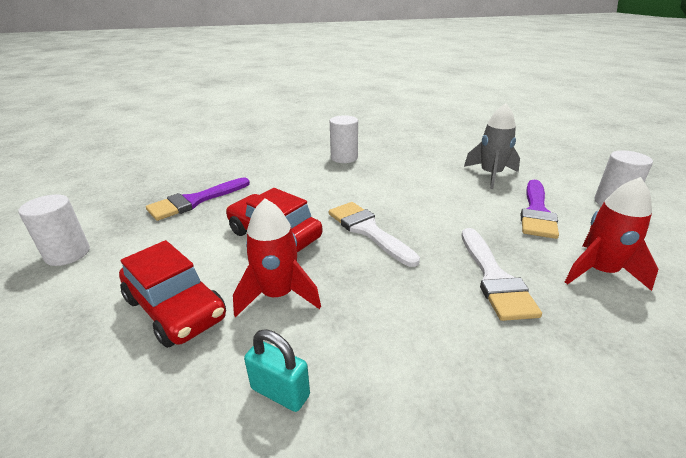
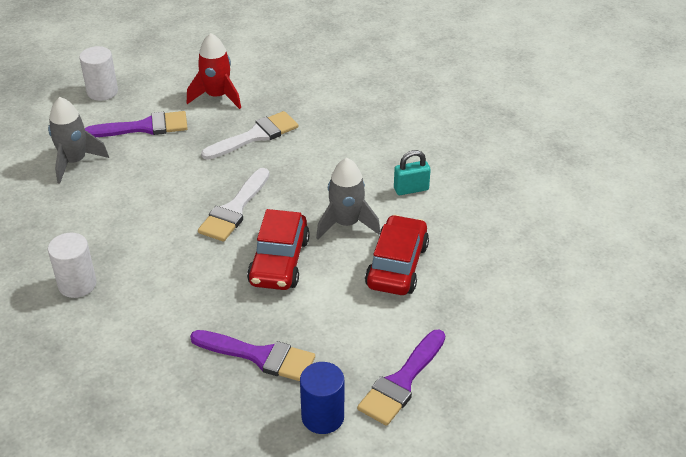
camera: 120 degrees left, 10 degrees up
white cylinder [18,194,90,266] -> purple brush [357,330,445,426]
red rocket [233,198,321,317] -> grey rocket [316,158,380,239]
turquoise padlock [244,329,310,412] -> turquoise padlock turned 75 degrees clockwise [394,150,431,195]
none -> blue cylinder [300,362,344,434]

